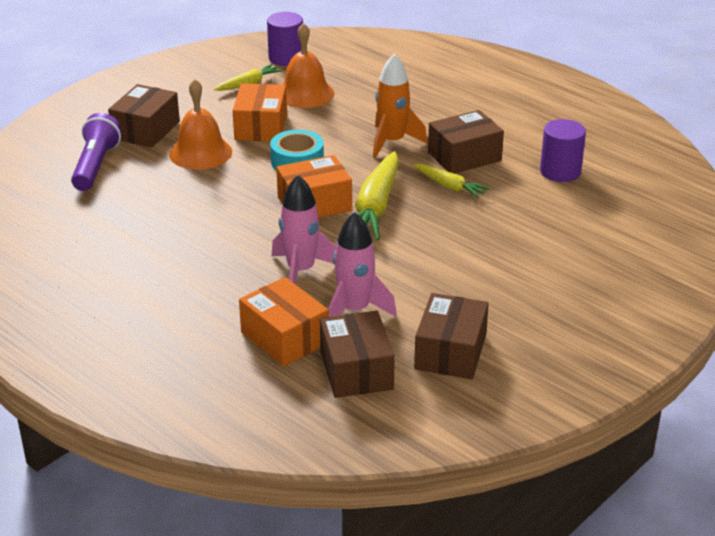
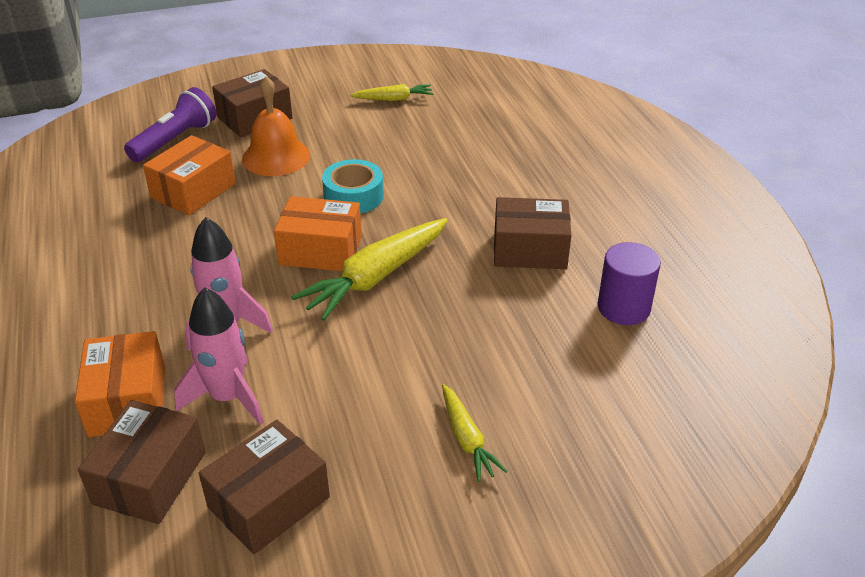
camera: 30 degrees right, 5 degrees up
orange box [233,83,287,141] -> orange box moved to [143,135,236,215]
purple cylinder [267,12,303,66] -> none
orange bell [282,23,335,108] -> none
orange rocket [373,54,427,158] -> none
yellow carrot [413,164,490,198] -> yellow carrot moved to [442,384,508,482]

